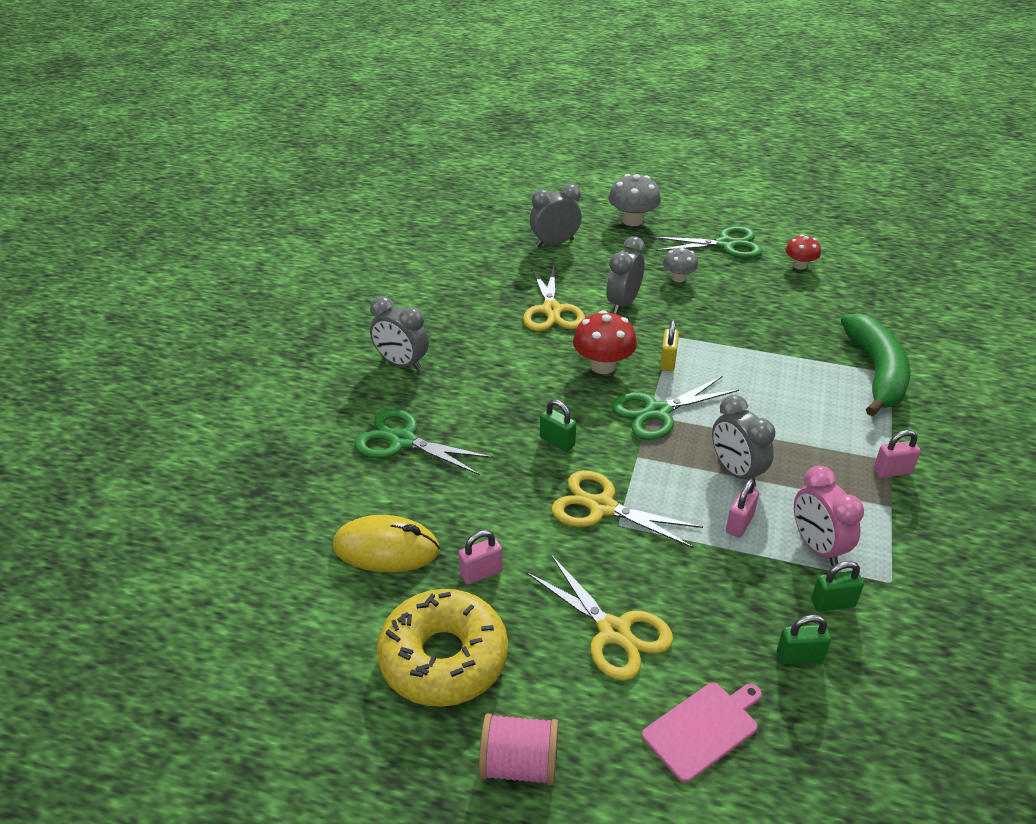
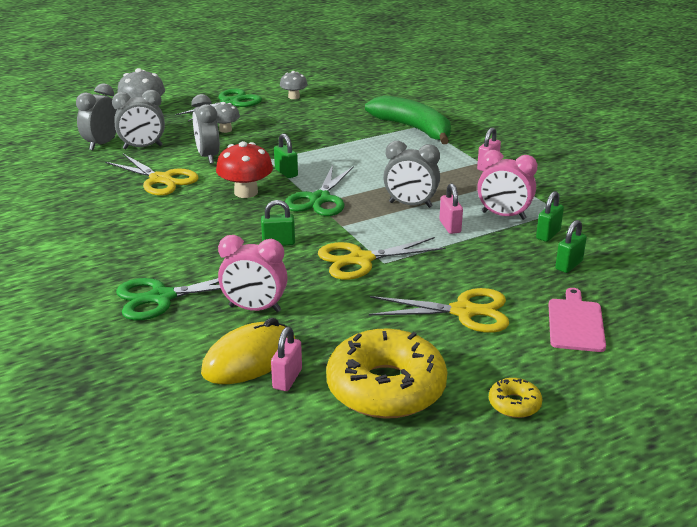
camera: 45 degrees left, 10 degrees down
grey clock [370,296,429,371] -> grey clock moved to [112,90,165,149]
pink padlock [459,530,503,585] -> pink padlock moved to [271,327,302,391]
pink spool [479,713,558,786] -> yellow donut [489,378,543,418]
yellow padlock [660,320,679,371] -> green padlock [274,133,298,178]
red mushroom [786,235,821,270] -> grey mushroom [280,71,308,99]
none -> pink clock [218,235,288,312]

